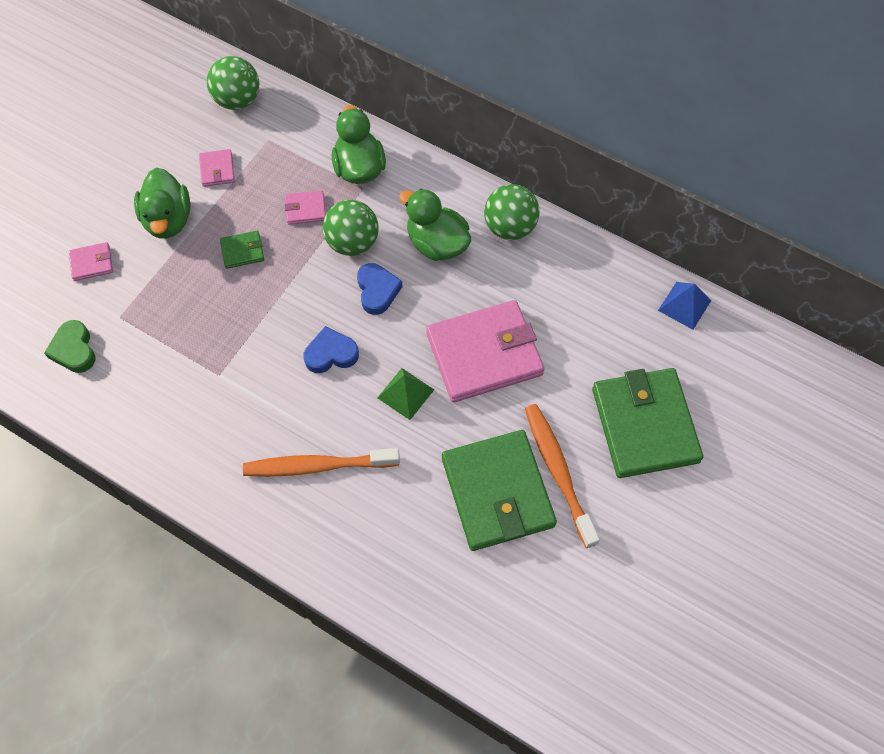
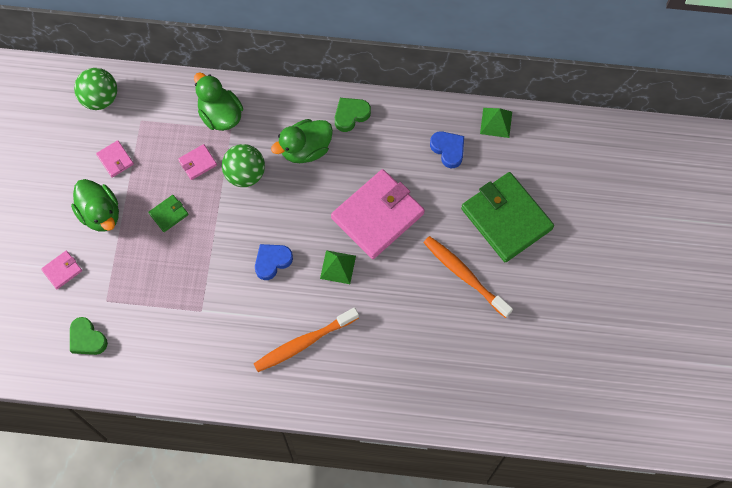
camera: 25 degrees left, 5 degrees up
blue heart [357,263,403,315] -> blue heart moved to [430,131,464,168]
green duck [399,189,471,261] -> green duck turned 45 degrees counterclockwise [271,119,333,163]
green wallet [442,430,557,551] -> none
green ball [484,184,539,240] -> green heart [335,98,371,132]
blue pyramid [658,282,711,330] -> green pyramid [480,108,512,138]

